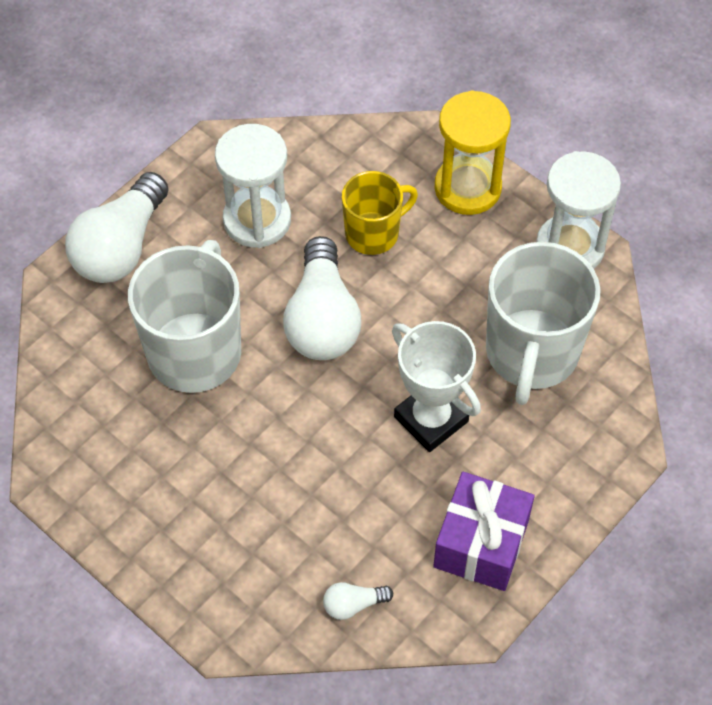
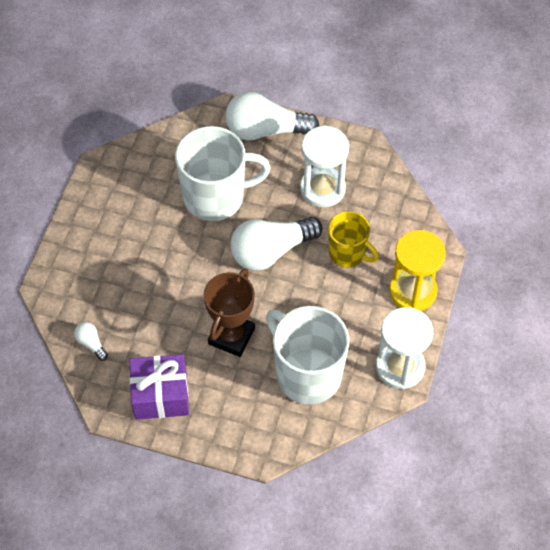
camera: 65 degrees right, 0 degrees up
white trophy [392,321,481,452] -> brown trophy [204,268,255,357]
white mug [486,242,601,405] -> white mug turned 60 degrees clockwise [266,306,349,404]

